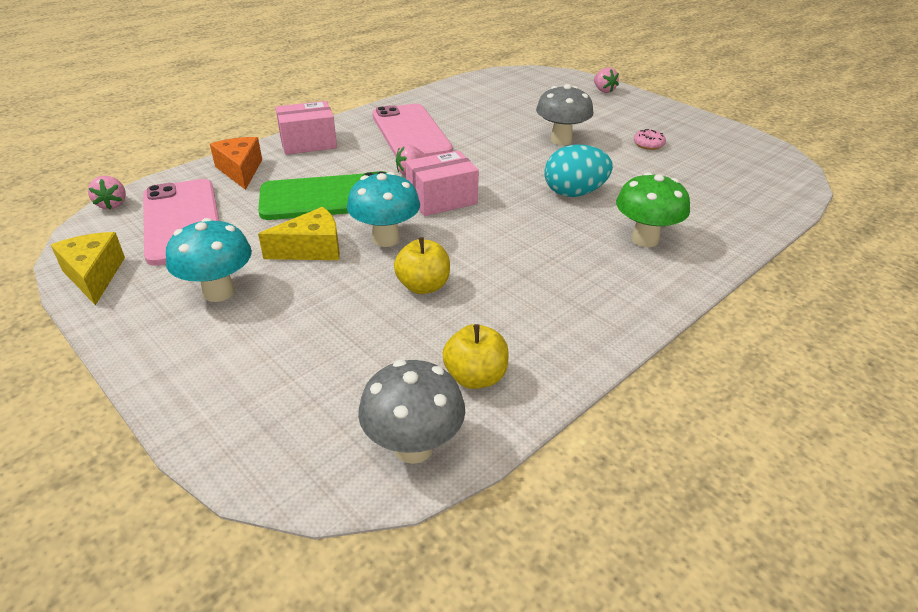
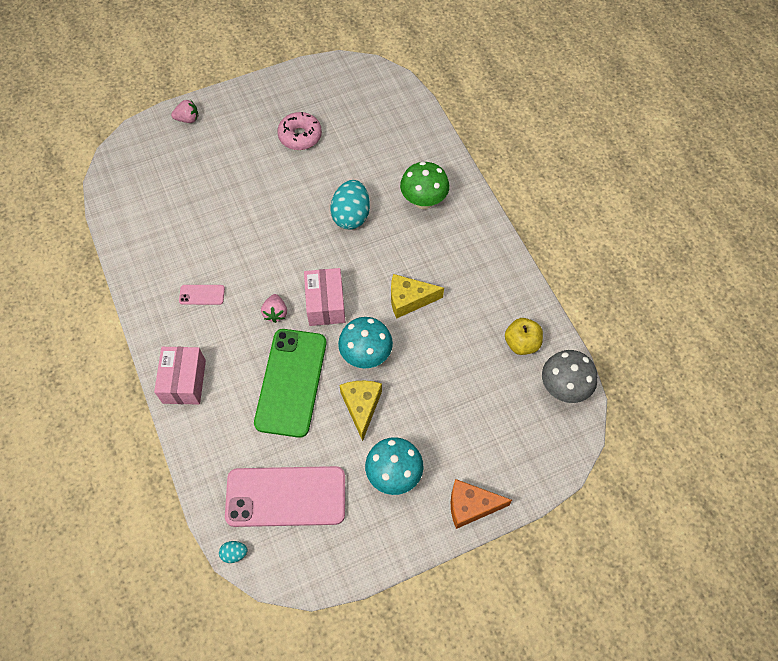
camera: 70 degrees left, 25 degrees up
yellow cheese [51,232,125,306] -> yellow cheese moved to [391,274,444,319]
pink strawberry [88,176,126,209] -> turquoise egg [219,541,248,563]
orange cheese [210,137,262,190] -> orange cheese moved to [450,479,512,529]
pink phone [372,104,453,157] -> pink phone [179,285,225,305], size x0.42
yellow apple [394,237,450,294] -> none
grey mushroom [536,84,593,145] -> none
pink donut [634,129,666,150] -> pink donut [277,112,322,150], size x1.70

